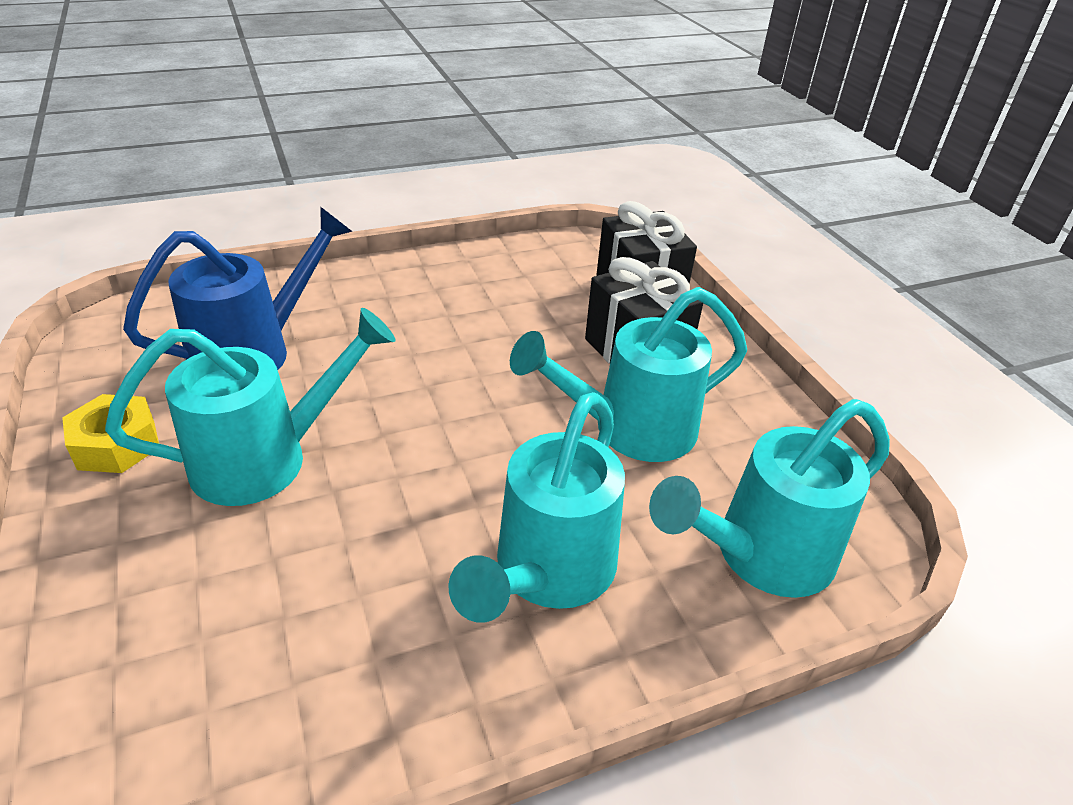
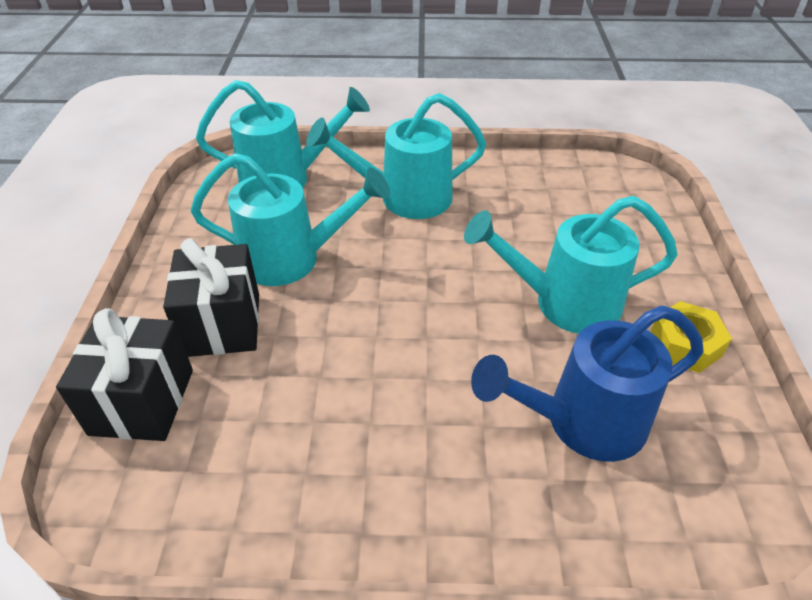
camera: 155 degrees left, 5 degrees up
turquoise watering can [448,392,625,623] -> turquoise watering can turned 150 degrees counterclockwise [307,93,486,219]

